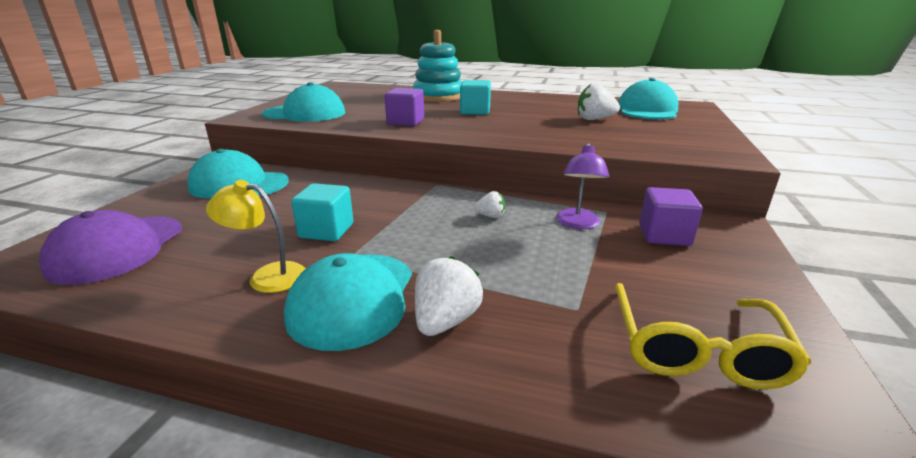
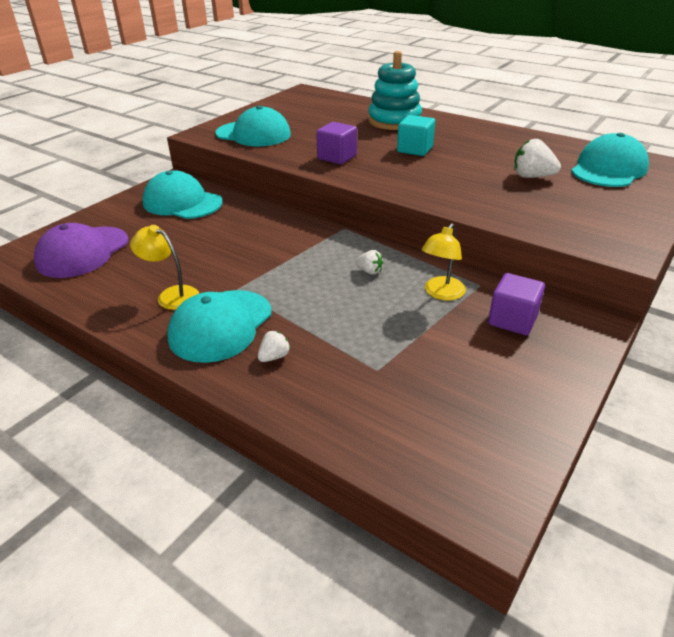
camera: 20 degrees right, 10 degrees up
turquoise cube [291,183,353,241] -> none
white strawberry [415,256,483,336] -> white strawberry [258,331,290,362], size x0.57
purple lamp [556,143,609,229] -> yellow lamp [421,223,466,300]
yellow glasses [615,283,812,390] -> none

